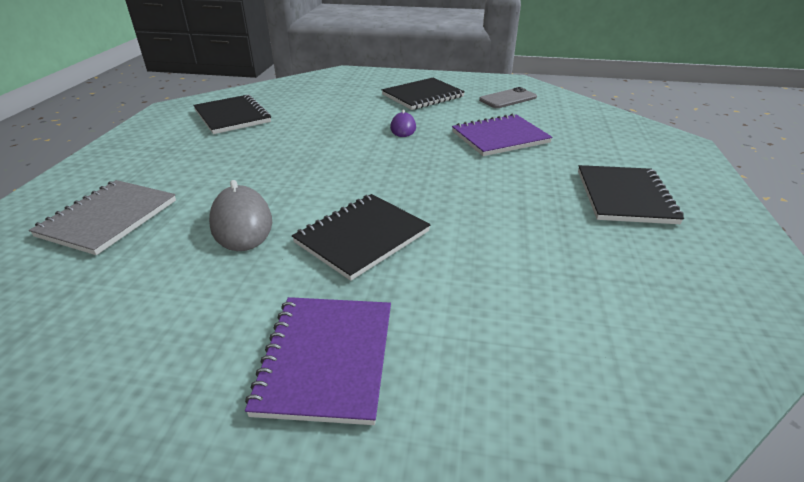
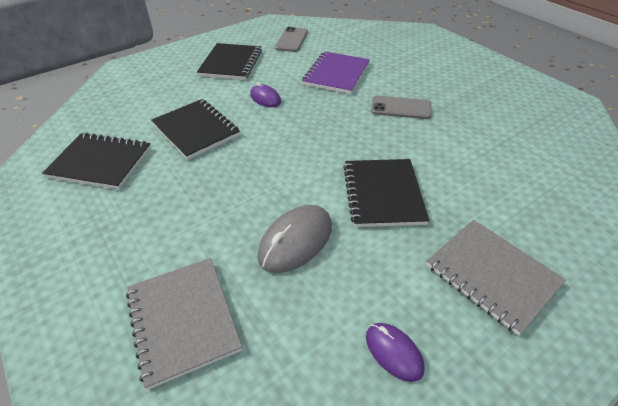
camera: 45 degrees left, 10 degrees up
grey mouse [209,180,272,251] -> grey mouse turned 75 degrees counterclockwise [258,205,332,273]
purple notebook [245,297,391,425] -> grey notebook [426,220,566,336]
black notebook [578,165,684,224] -> black notebook moved to [151,99,240,160]
none -> purple mouse [366,323,425,382]
none -> grey phone [371,96,432,119]

